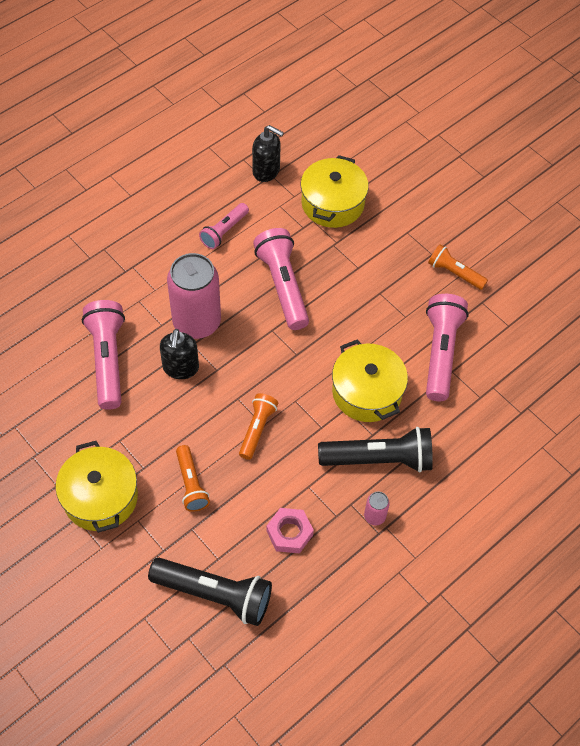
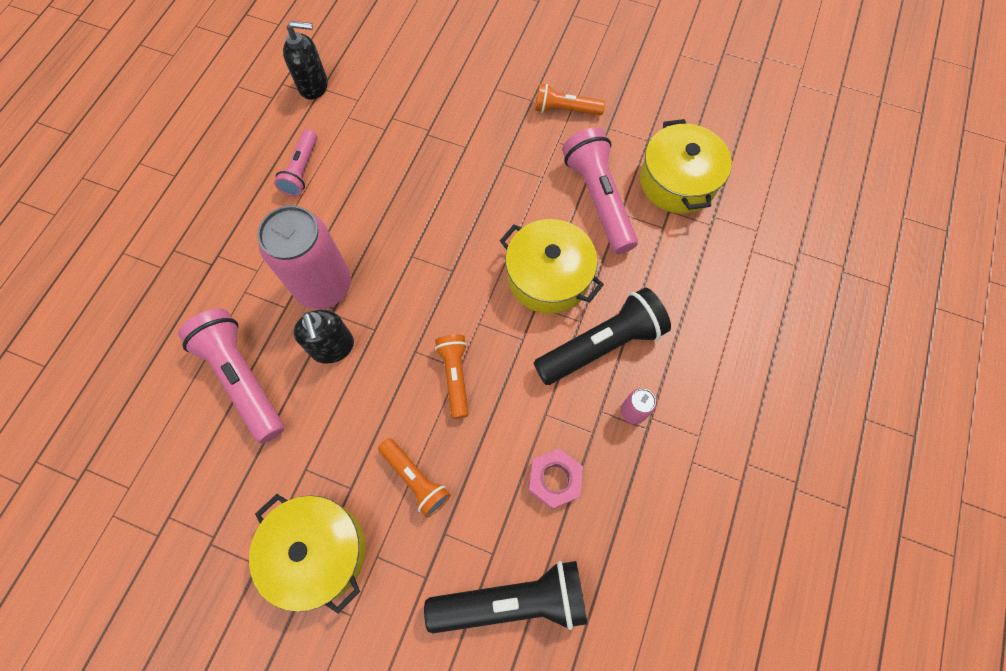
camera: 25 degrees left, 10 degrees up
pink flashlight [253,228,309,330] -> none
yellow pot [301,155,369,228] -> yellow pot moved to [640,119,732,214]

